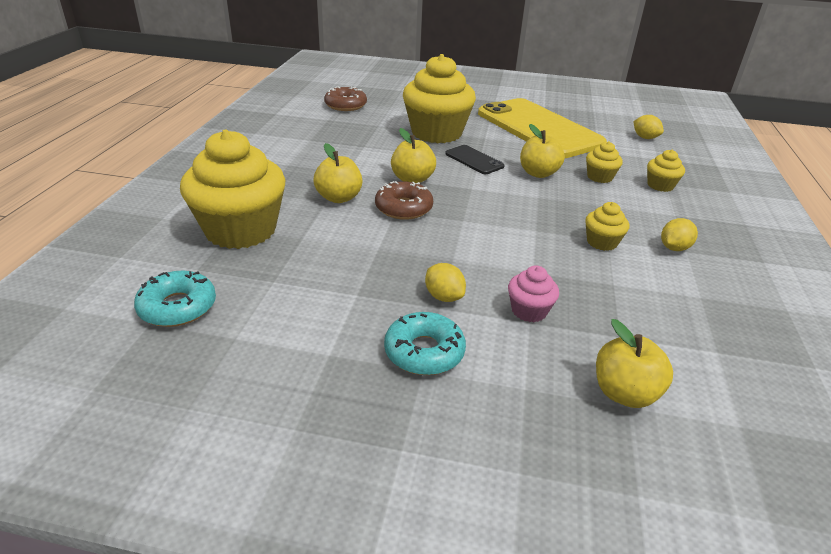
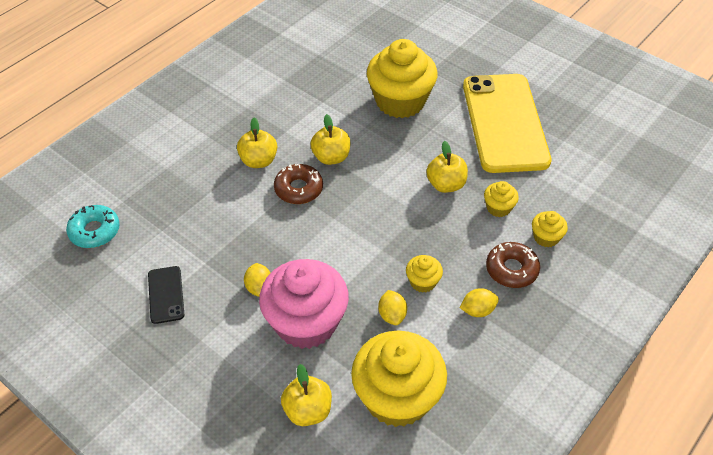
camera: 30 degrees right, 15 degrees up
yellow cupcake [180,130,285,249] -> yellow cupcake moved to [351,331,447,427]
brown donut [324,86,367,111] -> brown donut moved to [486,242,540,288]
turquoise donut [384,312,466,375] -> none
black phone [445,145,504,174] -> black phone moved to [148,266,184,324]
pink cupcake [508,265,559,322] -> pink cupcake [259,259,349,349], size x2.26
yellow lemon [633,115,664,139] -> yellow lemon moved to [378,290,407,325]

